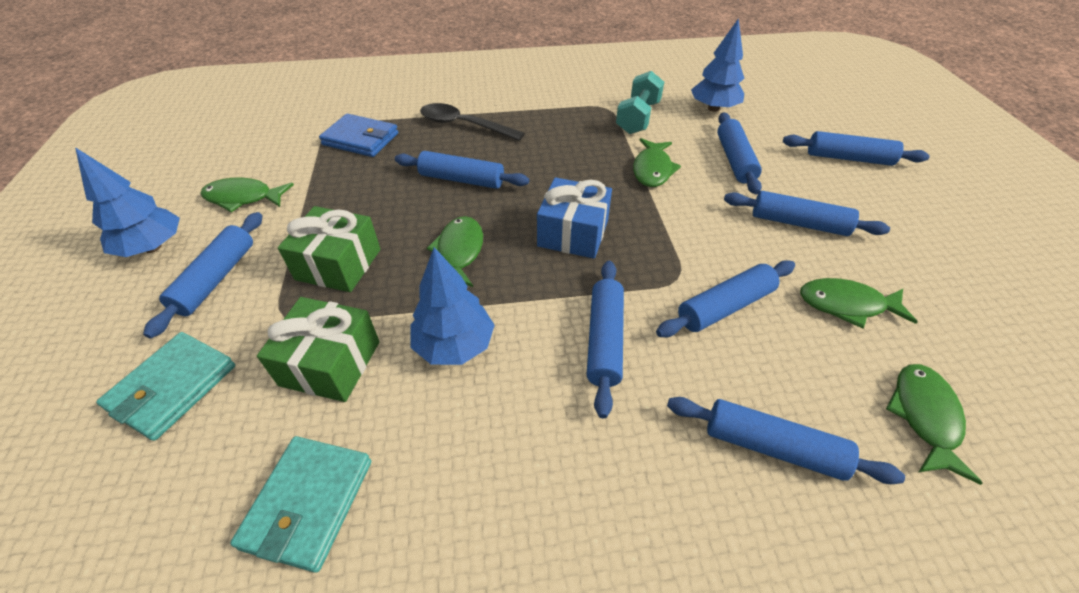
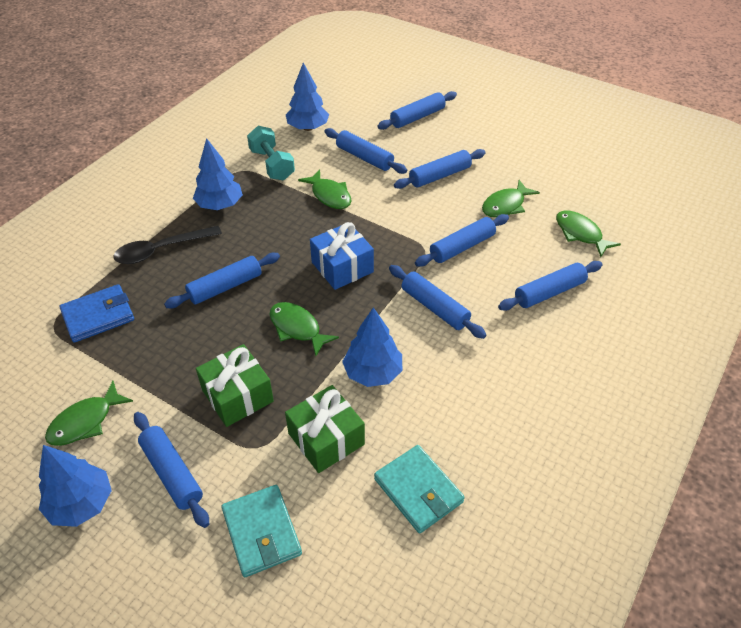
camera: 50 degrees left, 0 degrees up
blue rolling pin [656,260,795,337] -> blue rolling pin turned 45 degrees clockwise [415,214,509,267]
none -> blue tree [193,138,243,210]

